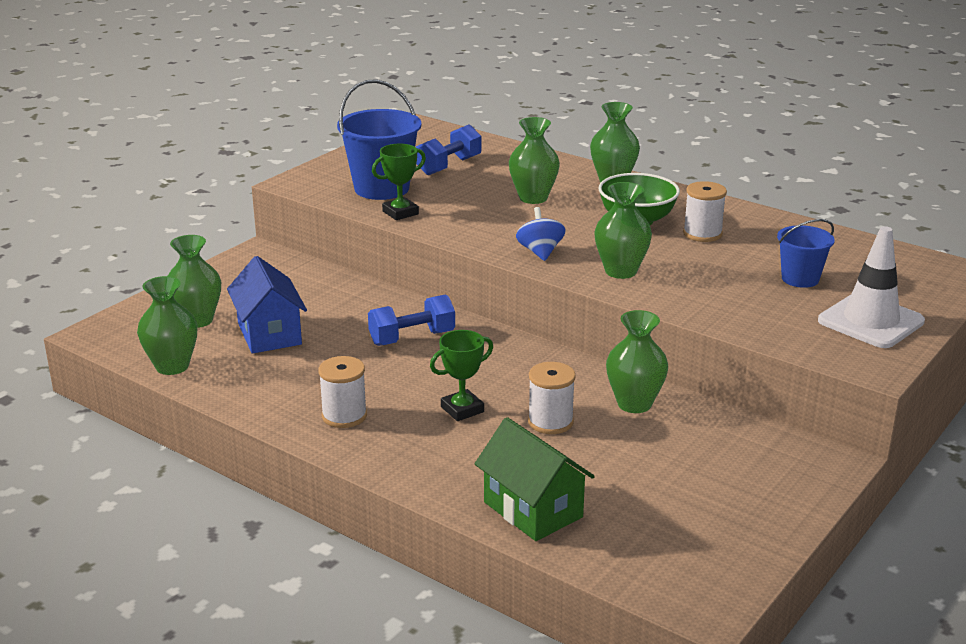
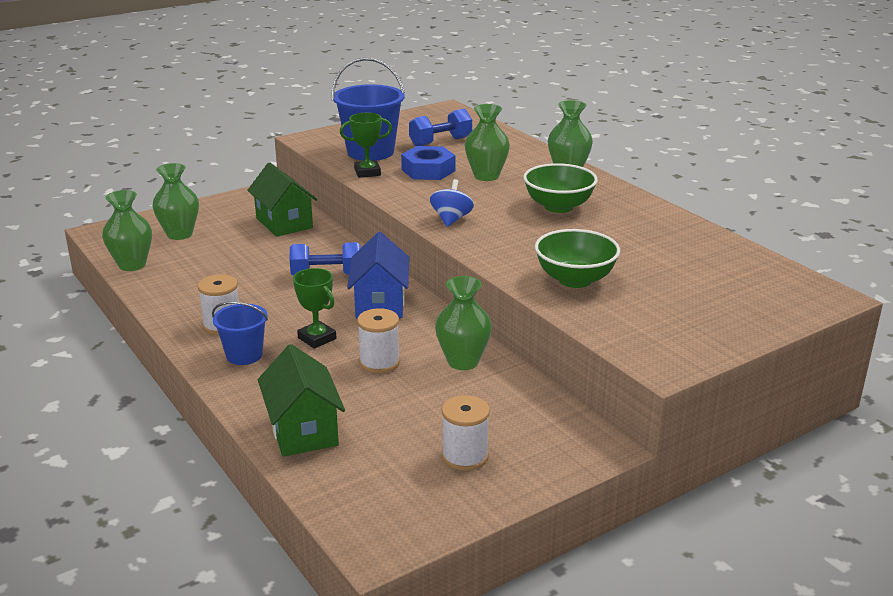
camera: 20 degrees right, 0 degrees up
blue house [227,256,307,354] -> blue house moved to [347,232,409,318]
green trophy [430,330,493,421] -> green trophy turned 60 degrees clockwise [293,268,336,349]
green vase [594,182,652,279] -> none
white spool [683,181,727,242] -> white spool moved to [442,395,490,471]
blue bucket [777,219,835,288] -> blue bucket moved to [212,302,268,365]
white traffic cone [818,226,925,348] -> none
none -> green house [247,162,317,237]
none -> blue nut [401,146,455,180]
none -> green bowl [535,229,620,288]

